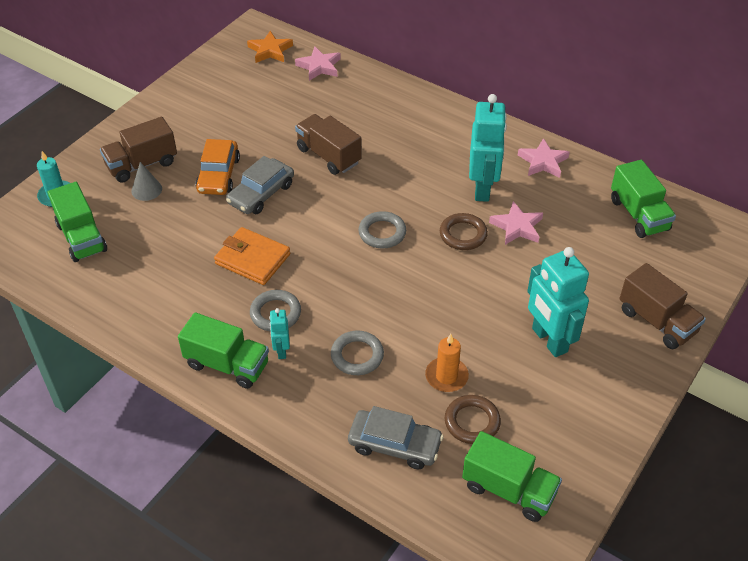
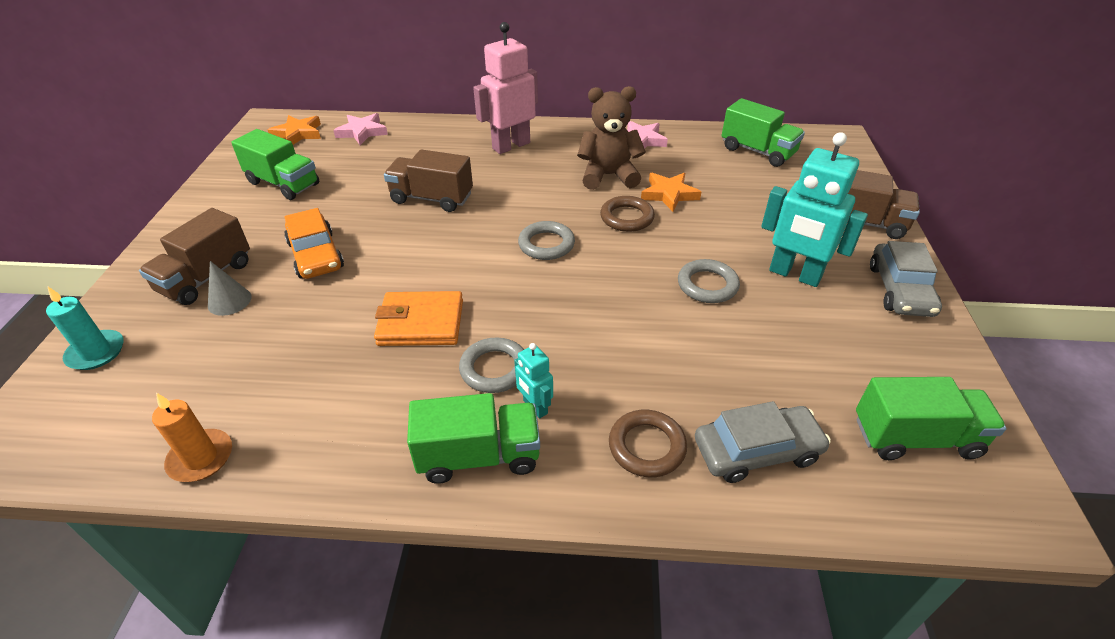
camera: 30 degrees left, 5 degrees down
green truck [48,182,107,262] -> green truck moved to [231,129,319,200]
grey car [226,156,294,214] -> grey car moved to [870,241,942,317]
grey ring [331,331,384,375] -> grey ring moved to [678,259,740,303]
orange candle [425,334,469,392] -> orange candle moved to [152,393,232,482]
brown ring [445,395,501,444] -> brown ring moved to [609,410,687,478]
turquoise robot [469,94,507,202] -> brown teddy bear [577,86,646,190]
pink star [489,201,543,245] -> orange star [641,173,701,212]
none -> pink robot [473,22,538,154]

